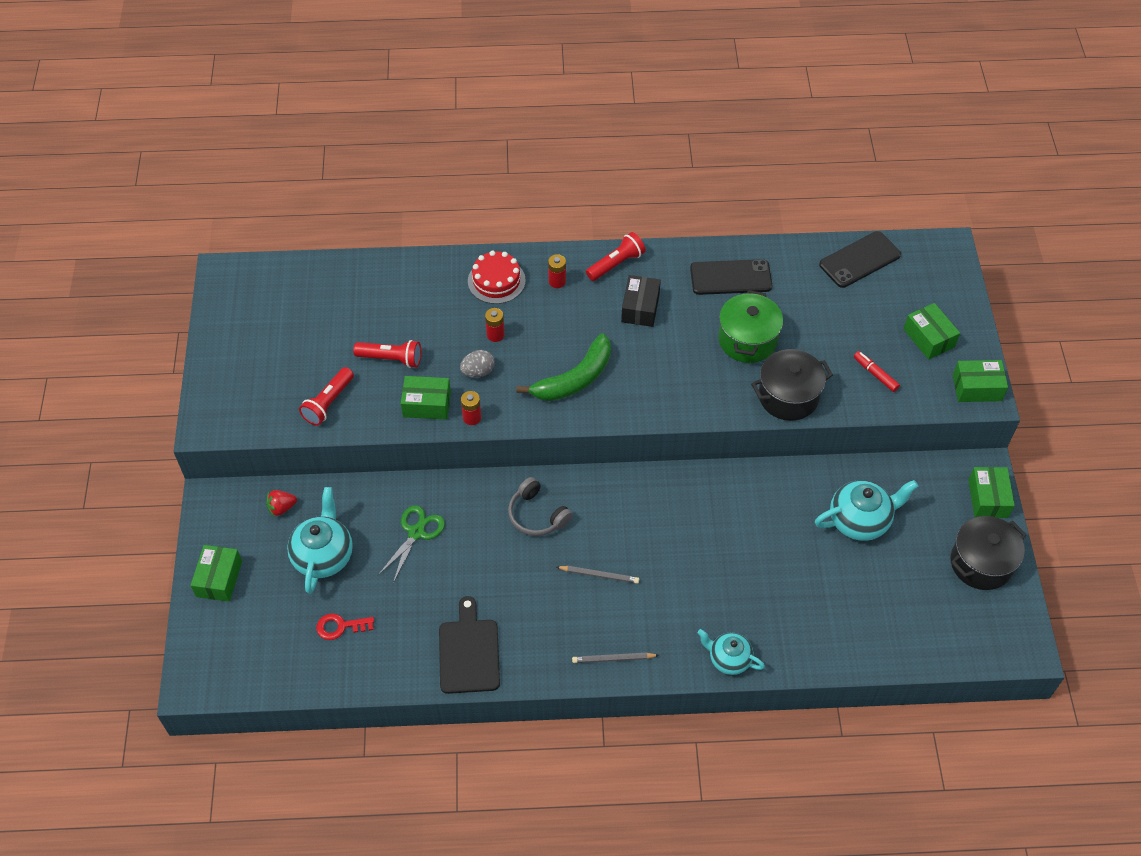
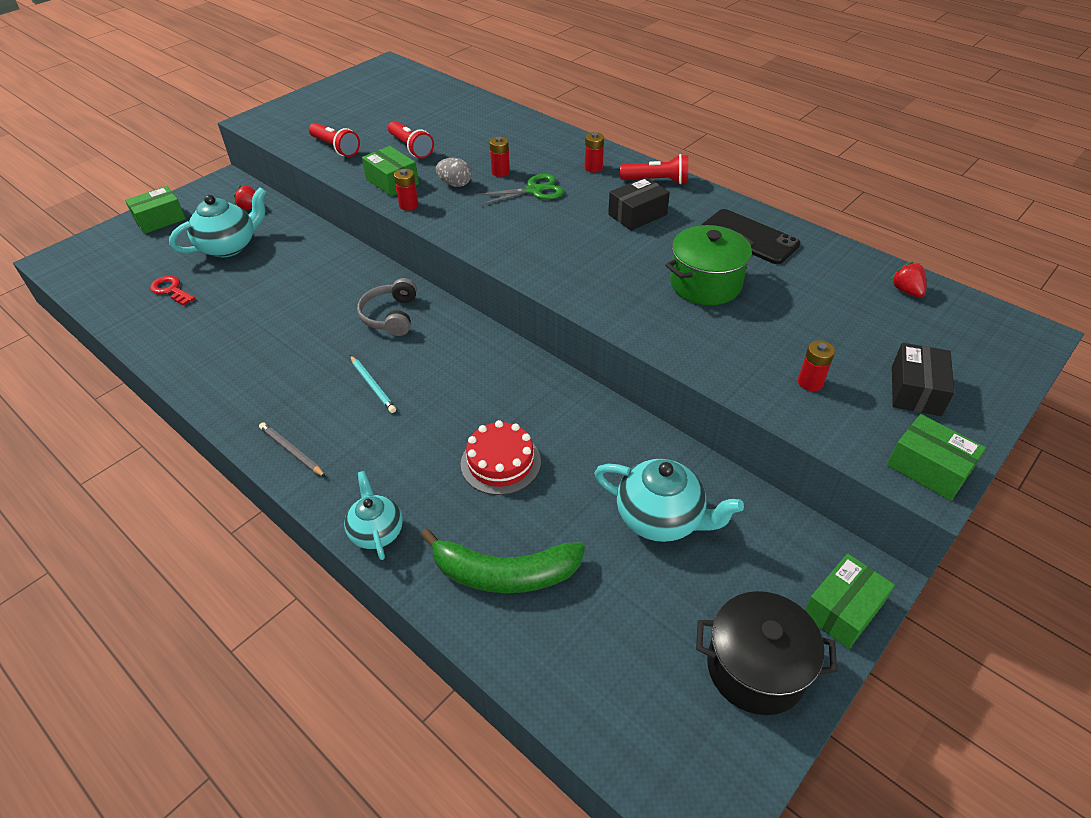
camera: 45 degrees right, 10 degrees down
red flashlight [299,367,354,426] -> red flashlight turned 120 degrees counterclockwise [309,123,360,157]
green scissors [378,506,445,583] -> green scissors moved to [474,174,564,205]
black cutting board [439,596,500,694] -> none
red cake [468,251,526,304] -> red cake moved to [461,420,541,495]
green banana [516,333,611,401] -> green banana moved to [420,529,585,593]
grey pencil [557,566,639,584] -> turquoise pencil [350,355,396,413]
black pot [751,349,833,421] -> none
black phone [819,231,901,288] -> red strawberry [891,262,927,297]
red marker [854,351,900,392] -> red battery [798,340,835,391]
green box [904,303,960,359] -> black box [892,343,955,416]

